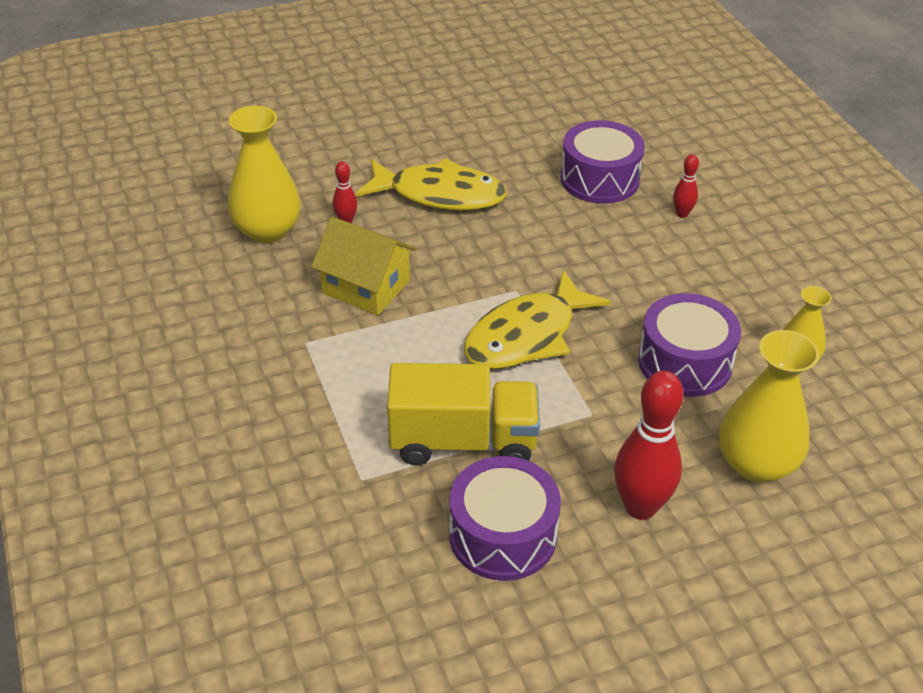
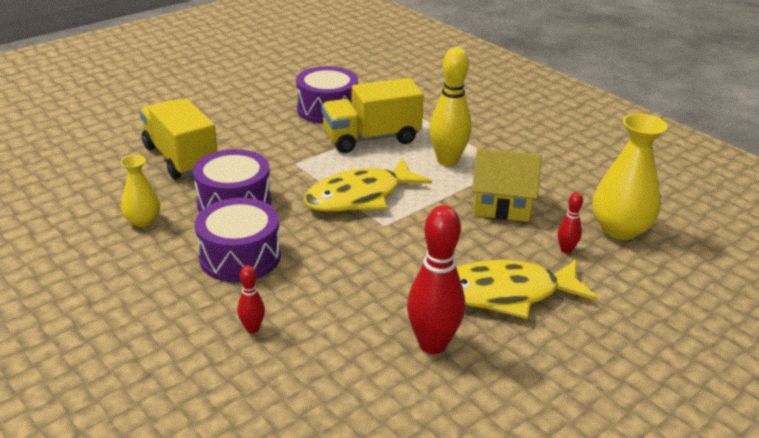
camera: 160 degrees right, 10 degrees down
yellow fish [464,270,611,369] -> yellow fish turned 150 degrees counterclockwise [304,158,432,212]
purple drum [560,120,645,204] -> purple drum moved to [195,198,281,282]
red bowling pin [614,371,683,520] -> red bowling pin moved to [407,205,465,354]
yellow vase [719,330,819,483] -> yellow truck [140,98,217,179]
none -> yellow bowling pin [429,47,472,166]

